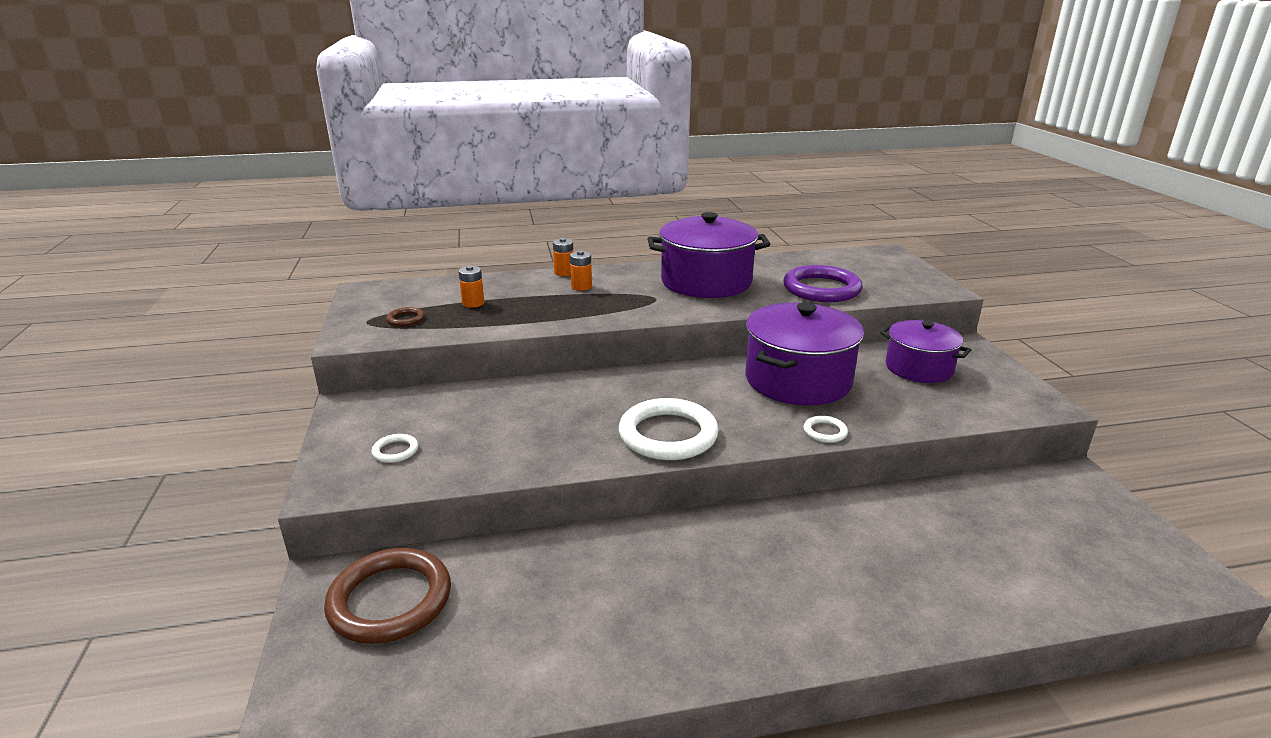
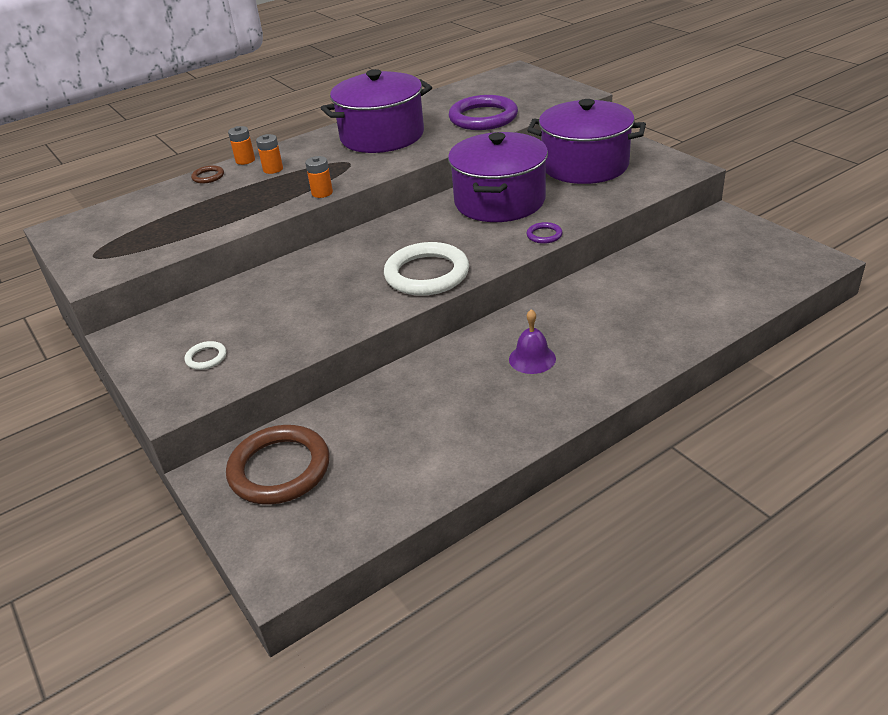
camera: 20 degrees left, 10 degrees up
brown ring [386,307,425,326] -> brown ring moved to [191,165,224,184]
orange battery [458,266,484,308] -> orange battery moved to [305,156,333,198]
white ring [804,416,848,443] -> purple ring [526,222,563,244]
purple pot [880,320,971,383] -> purple pot [527,99,646,184], size x1.57
none -> purple bell [509,309,556,374]

